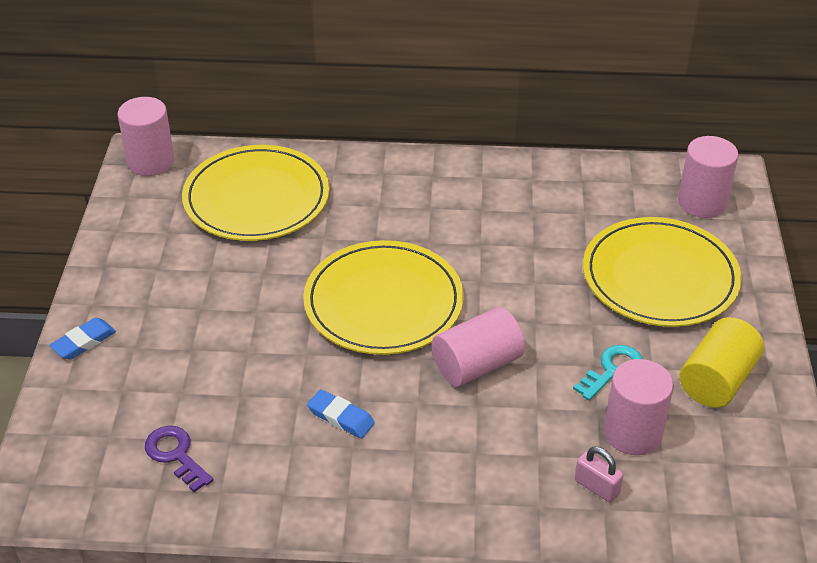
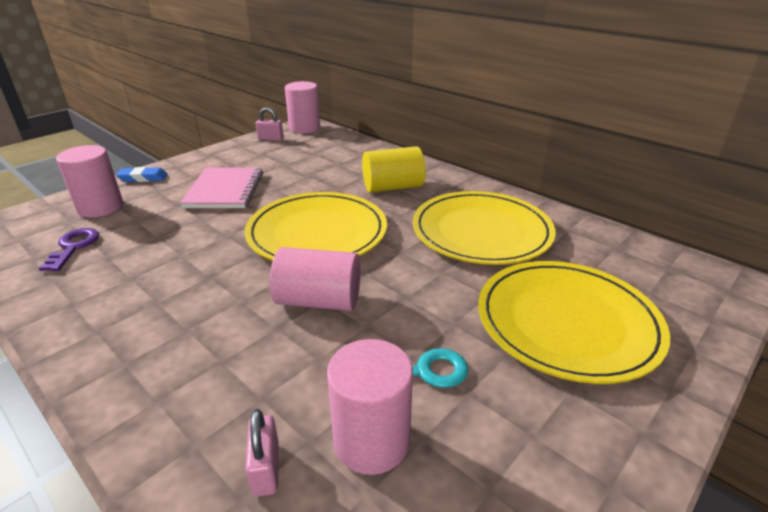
camera: 40 degrees right, 10 degrees down
yellow plate [182,145,329,241] -> yellow plate moved to [413,191,556,265]
blue eraser [307,389,375,438] -> none
pink cylinder [678,136,738,218] -> pink cylinder moved to [56,145,123,217]
yellow cylinder [680,317,764,408] -> yellow cylinder moved to [362,146,425,193]
none -> pink notebook [180,168,263,208]
none -> pink padlock [256,107,283,141]

